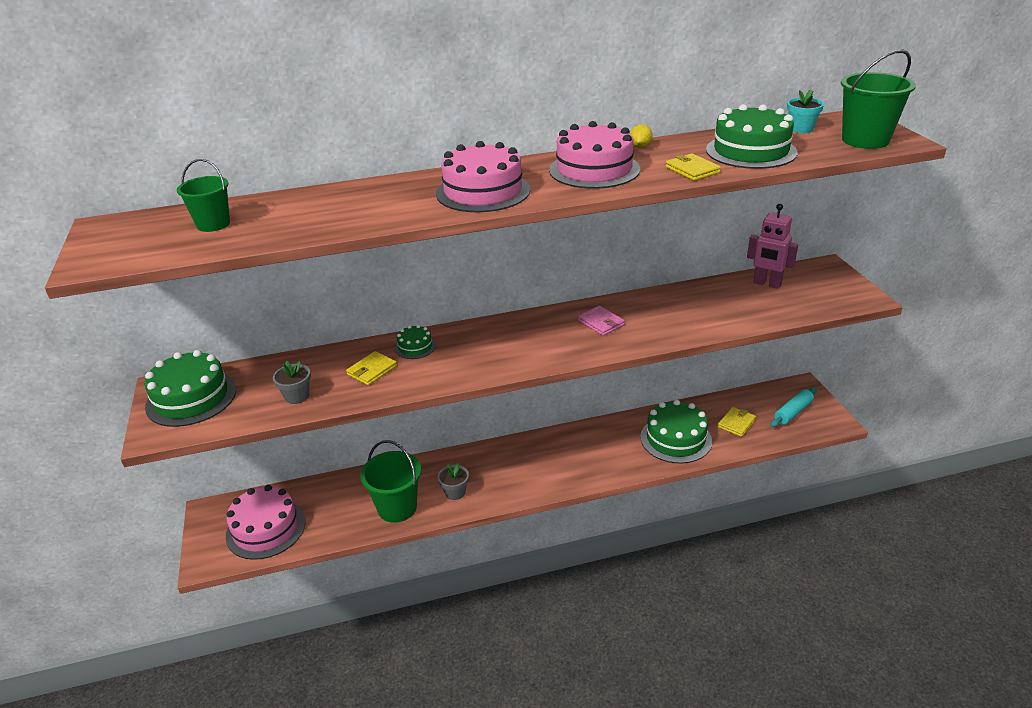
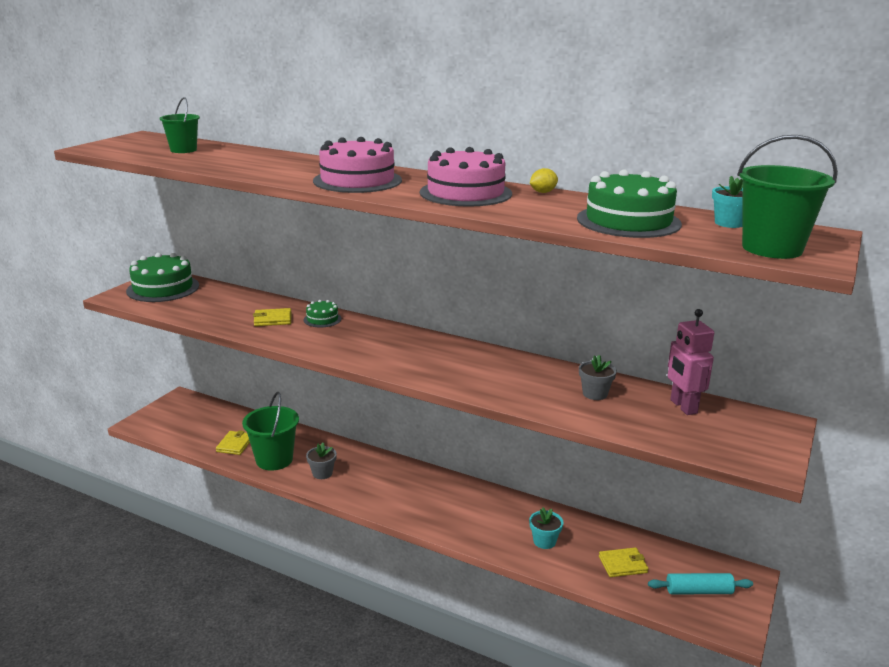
camera: 40 degrees right, 10 degrees down
pink cake [226,485,305,560] -> none
grey flower pot [273,361,311,404] -> grey flower pot moved to [579,355,617,400]
pink wallet [578,306,625,336] -> none
green cake [640,400,712,463] -> turquoise flower pot [529,507,563,549]
yellow wallet [666,153,721,181] -> yellow wallet moved to [216,430,250,455]

